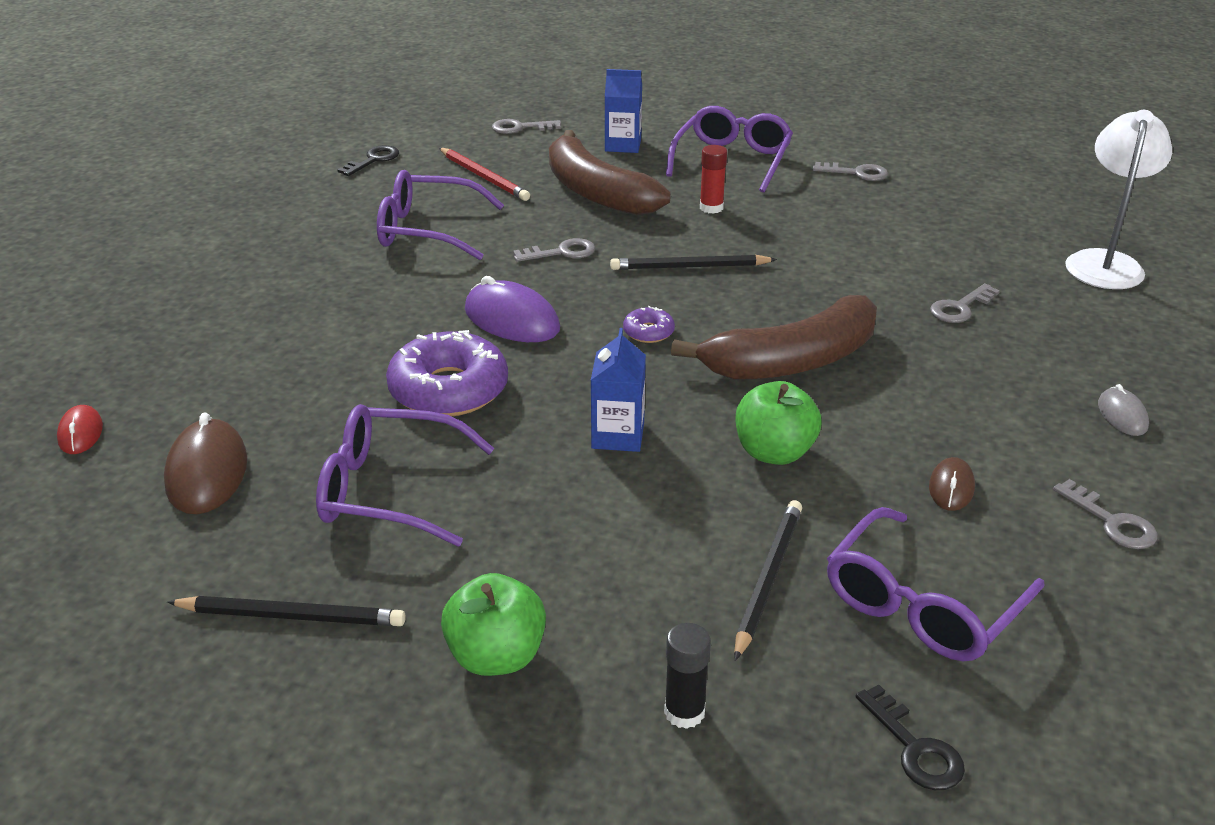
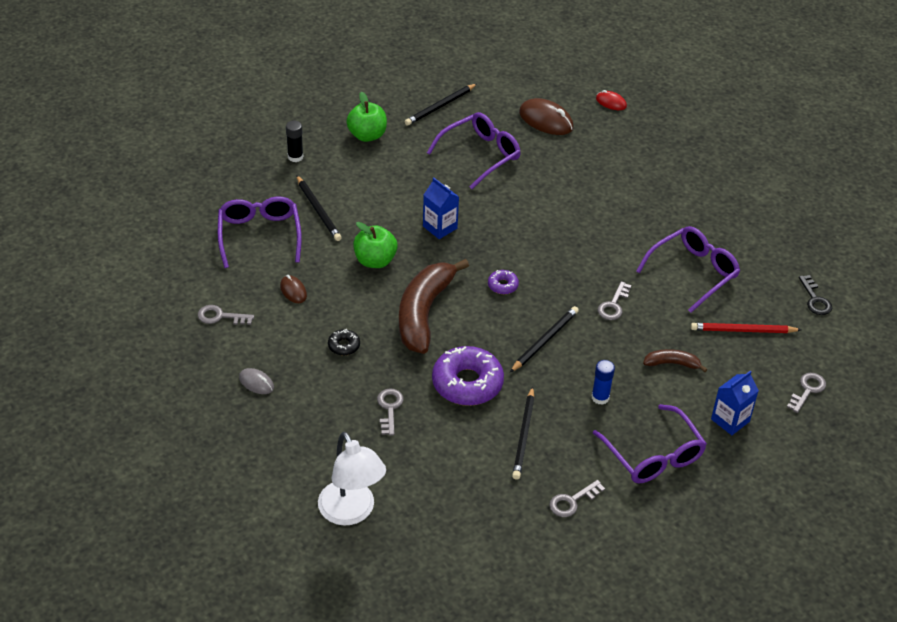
camera: 130 degrees right, 10 degrees up
purple donut [386,330,508,417] -> purple donut moved to [432,346,504,406]
purple mouse [465,276,560,342] -> none
brown banana [549,130,671,215] -> brown banana [643,349,707,372], size x0.46
red glue stick [700,145,727,214] -> blue glue stick [592,360,615,405]
black key [856,684,965,790] -> none
none -> black donut [328,329,360,356]
none -> black pencil [512,387,535,480]

